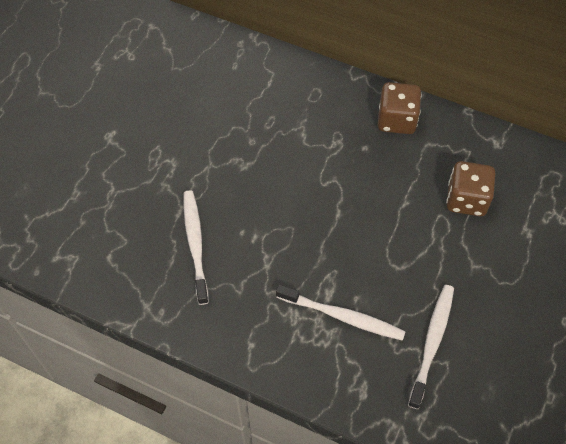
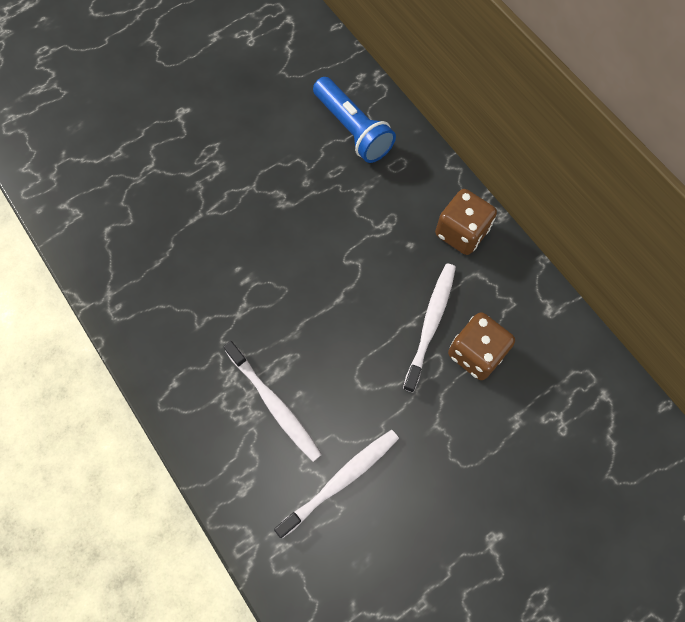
camera: 30 degrees right, 10 degrees up
white toothbrush [184,190,209,305] -> white toothbrush moved to [403,263,456,392]
none -> blue flashlight [313,77,396,163]

